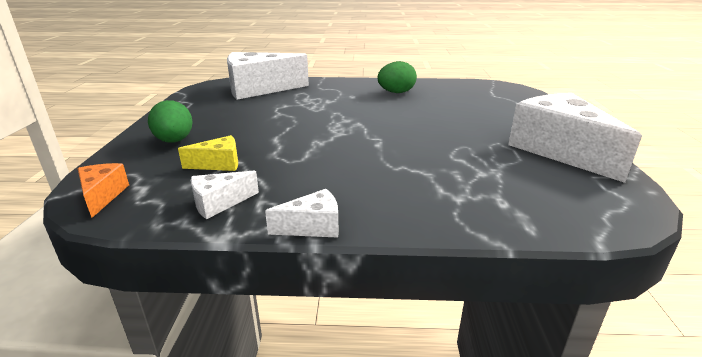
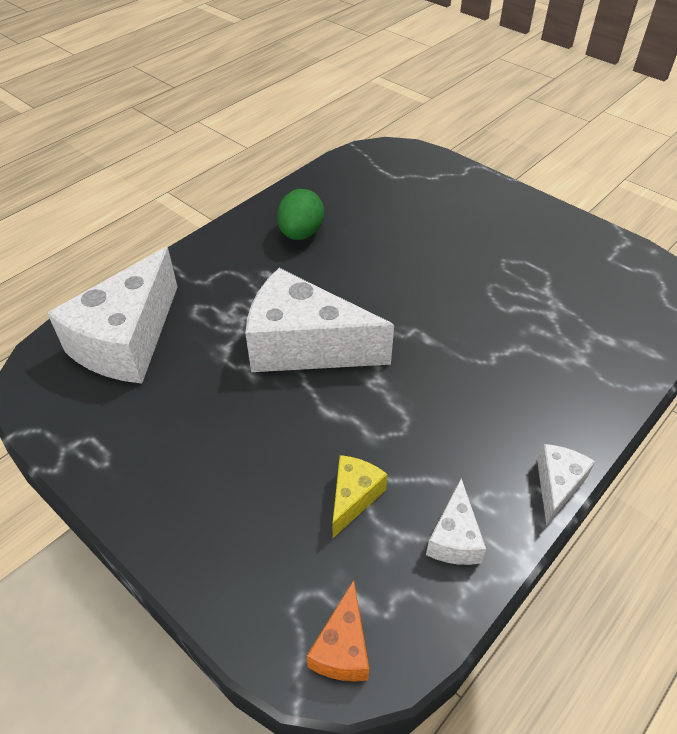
camera: 50 degrees left, 20 degrees up
orange cheese [77,163,129,218] -> orange cheese turned 105 degrees counterclockwise [307,580,369,681]
green egg [148,100,192,143] -> none
white cheese [508,93,642,183] -> white cheese moved to [245,268,394,372]

